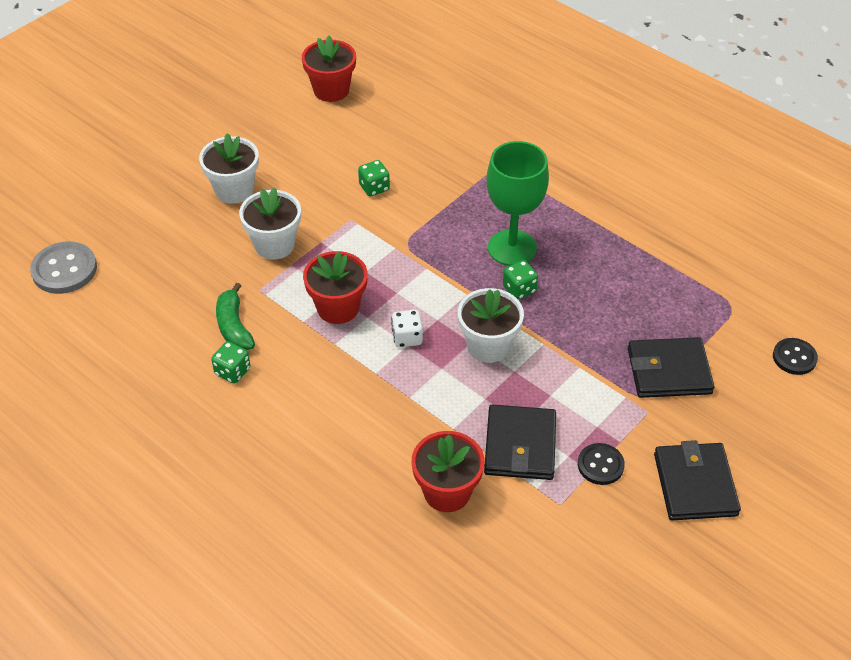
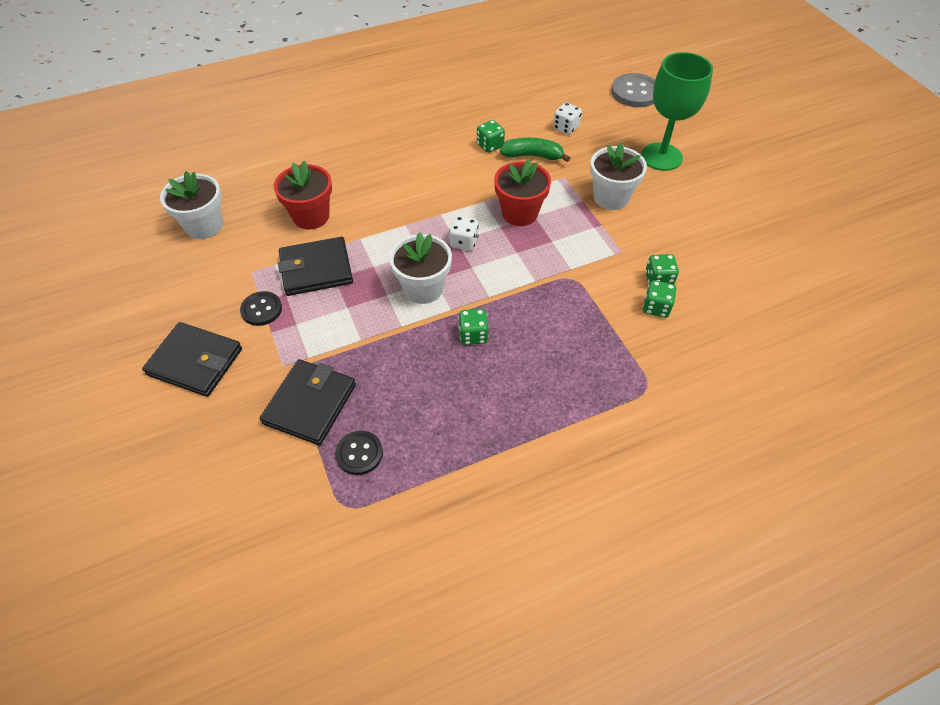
camera: 115 degrees right, 5 degrees up
white flower pot [199,133,259,204] -> white flower pot moved to [160,171,223,239]
red flower pot [302,35,356,102] -> none
black wallet [484,405,556,480] -> black wallet turned 45 degrees counterclockwise [278,237,353,296]
green goblet [487,141,549,266] -> green goblet moved to [641,52,713,171]
black button [773,338,818,375] -> black button moved to [336,431,383,475]
none -> white dice [553,103,582,135]
none -> green dice [643,280,677,318]

